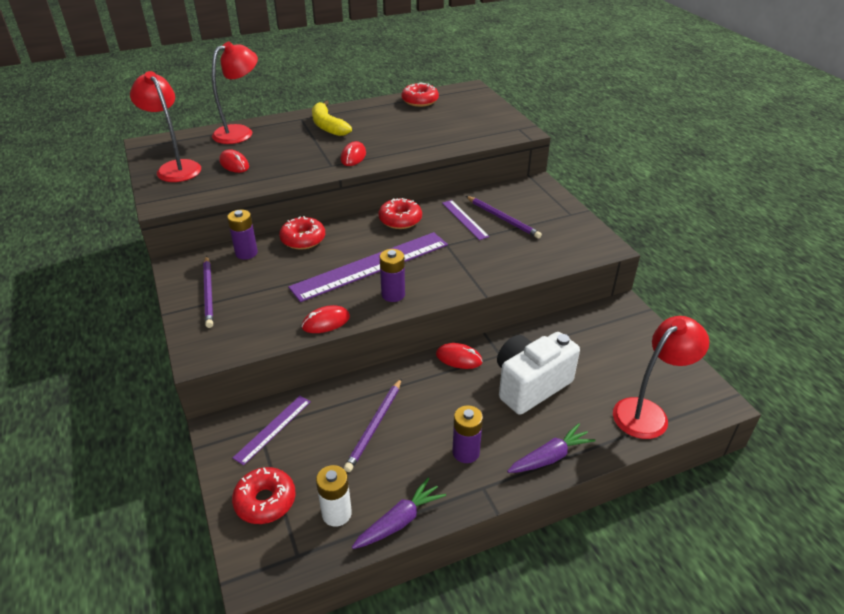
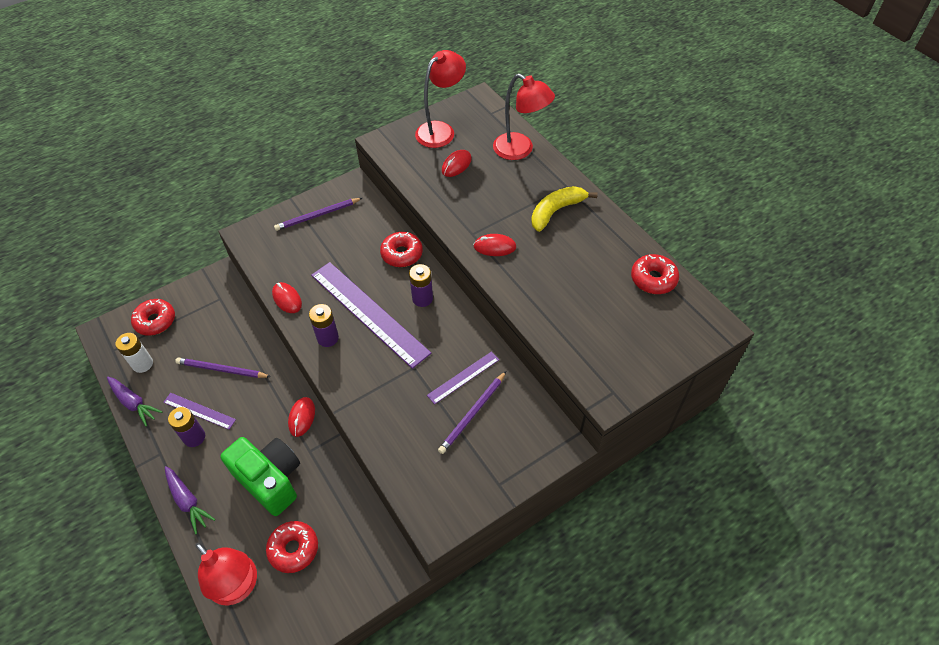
camera: 80 degrees right, 15 degrees up
purple battery [227,210,258,260] -> purple battery moved to [409,264,433,307]
purple ruler [233,396,311,465] -> purple ruler moved to [163,393,236,430]
red donut [378,198,422,229] -> red donut moved to [266,521,318,573]
white camera [497,332,580,415] -> green camera [220,437,300,516]

